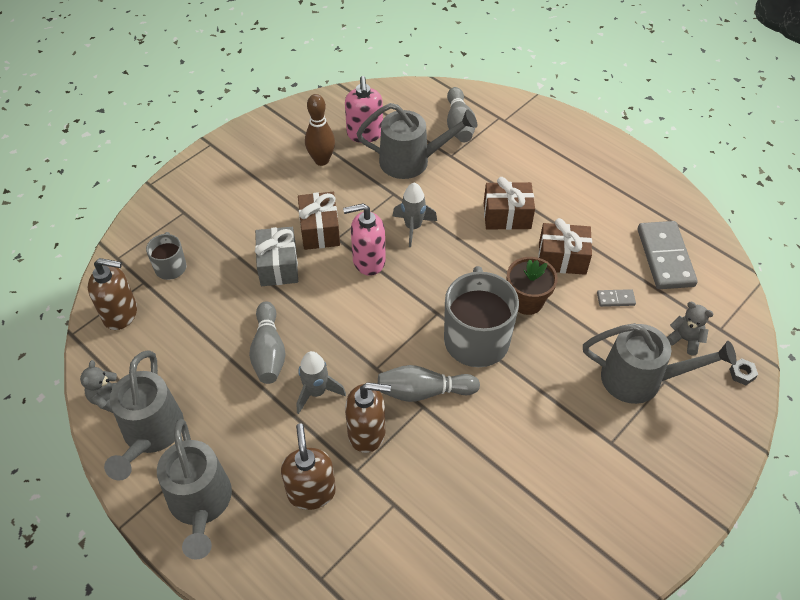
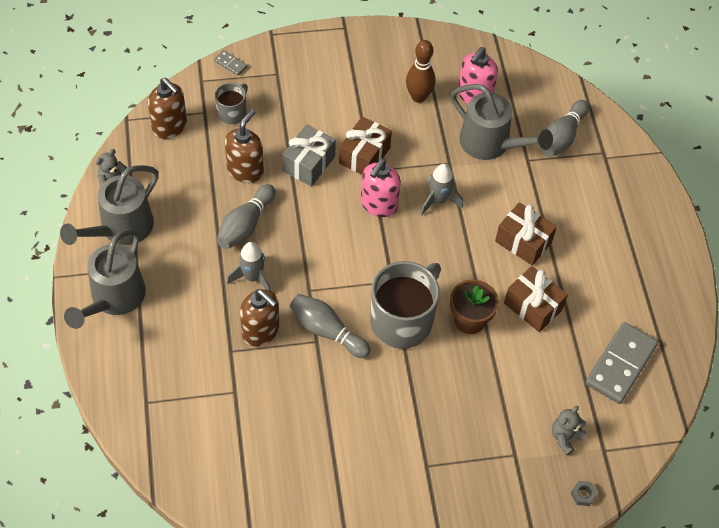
camera: 35 degrees right, 5 degrees up
brown soap dispenser [281,423,336,510] -> brown soap dispenser moved to [225,109,264,183]
pink soap dispenser [343,203,386,276] -> pink soap dispenser turned 90 degrees counterclockwise [361,159,401,217]
grey watering can [583,323,736,404] -> none
grey domino [597,289,636,307] -> grey domino moved to [214,50,248,76]
grey teddy bear [667,302,714,356] -> grey teddy bear turned 120 degrees counterclockwise [552,406,587,455]

